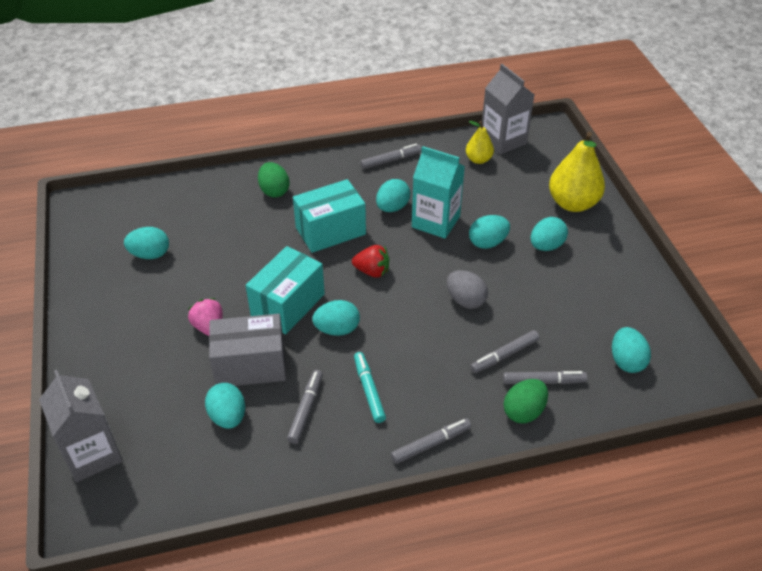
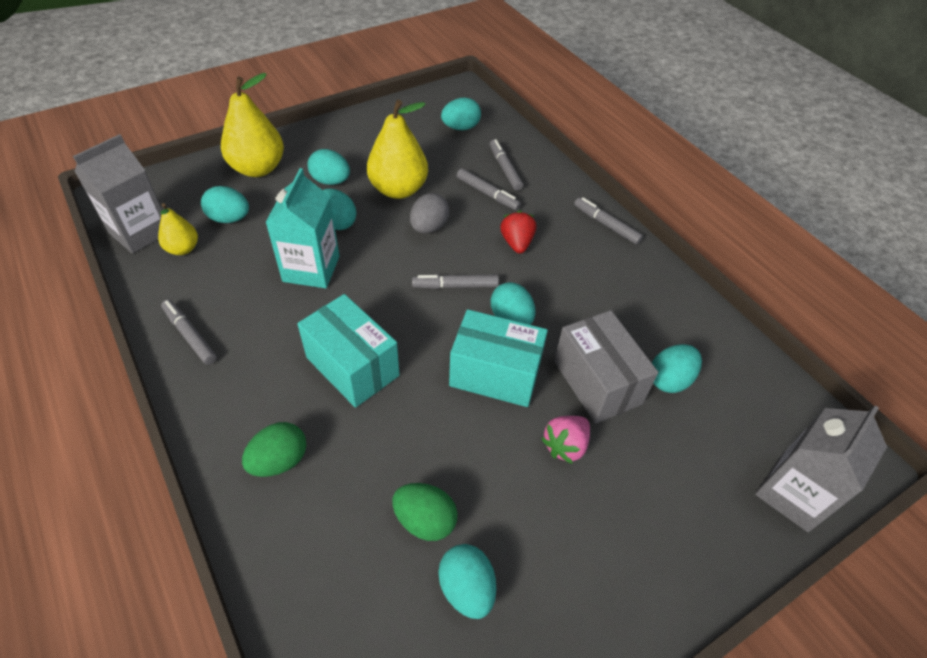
camera: 110 degrees left, 5 degrees up
grey marker [287,370,323,444] -> grey marker moved to [412,275,499,289]
red strawberry [352,245,390,278] -> red strawberry moved to [500,211,536,254]
turquoise marker [354,352,386,423] -> none
turquoise egg [376,179,410,212] -> turquoise egg moved to [201,186,249,223]
green egg [504,379,548,424] -> green egg moved to [392,483,457,541]
none -> yellow pear [367,100,428,199]

